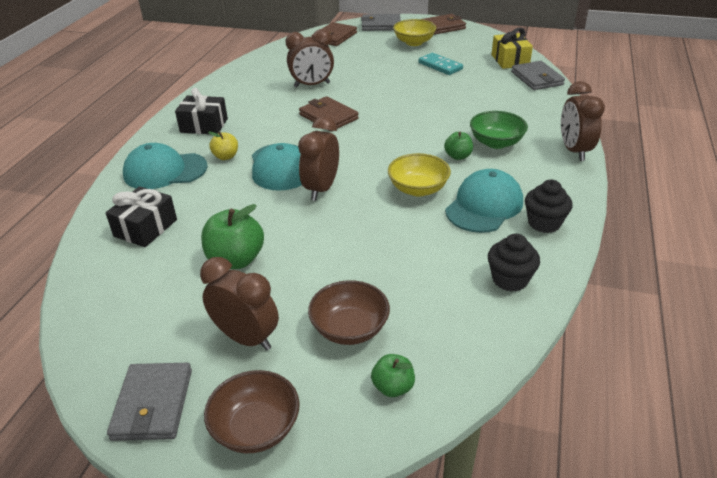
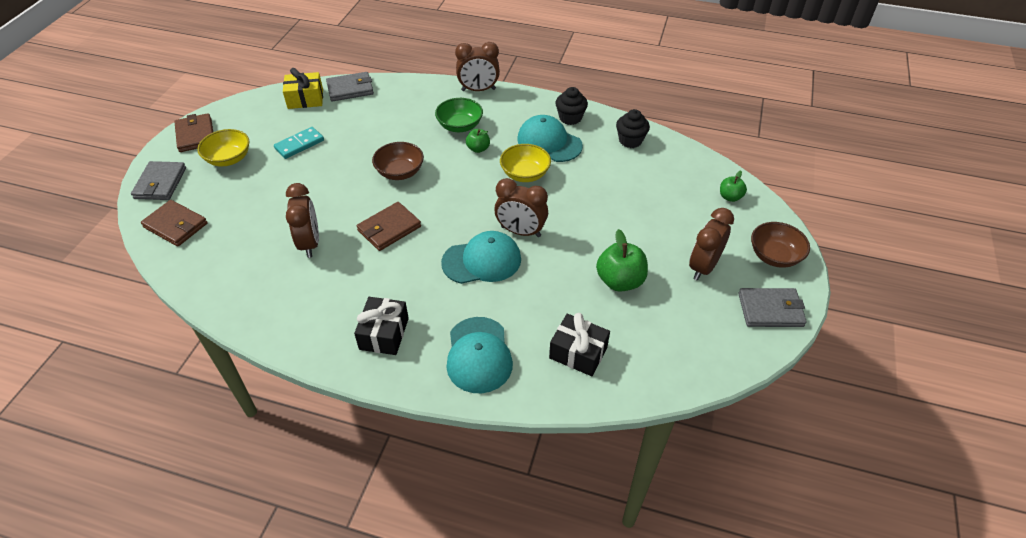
camera: 90 degrees left, 10 degrees up
yellow apple [208,132,238,160] -> none
brown bowl [308,280,390,345] -> brown bowl moved to [372,142,424,180]

